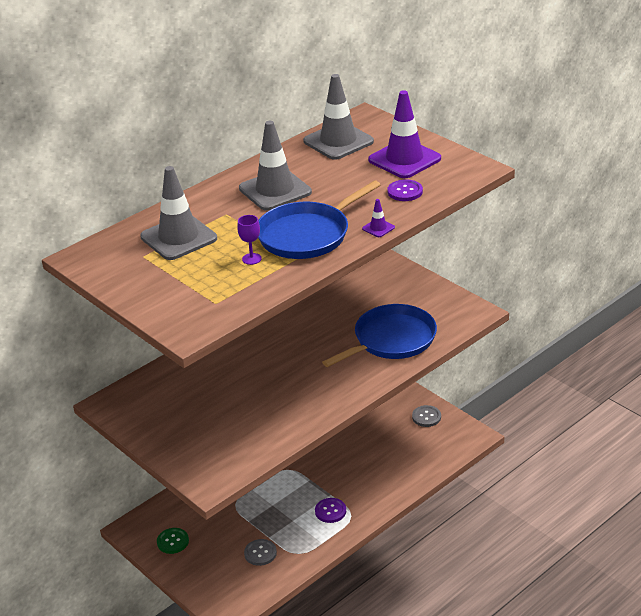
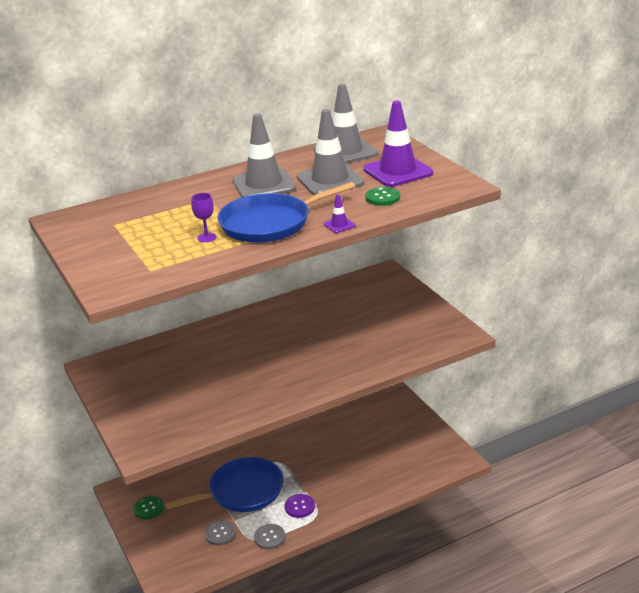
camera: 15 degrees right, 5 degrees down
grey traffic cone [140,166,217,260] -> grey traffic cone moved to [297,109,364,195]
blue pan [322,304,437,367] -> blue pan moved to [165,457,284,512]
purple button [388,179,423,201] -> green button [365,187,400,206]
grey button [412,405,441,427] -> grey button moved to [254,524,286,549]

